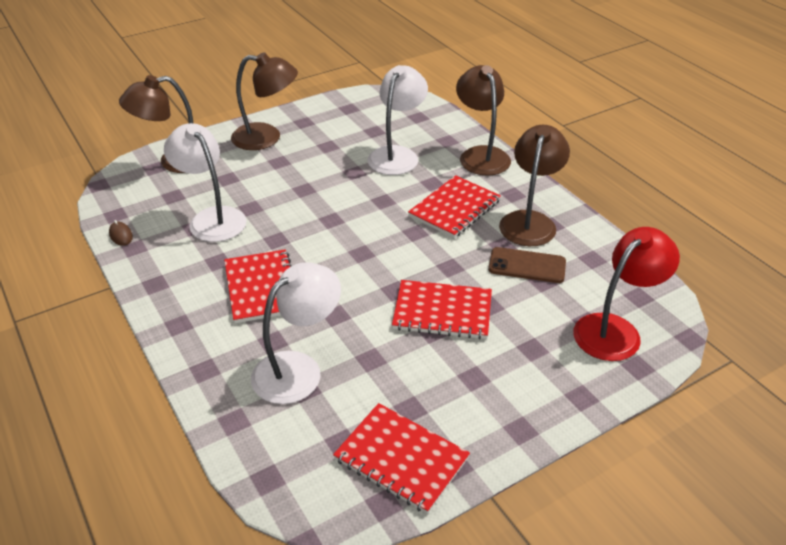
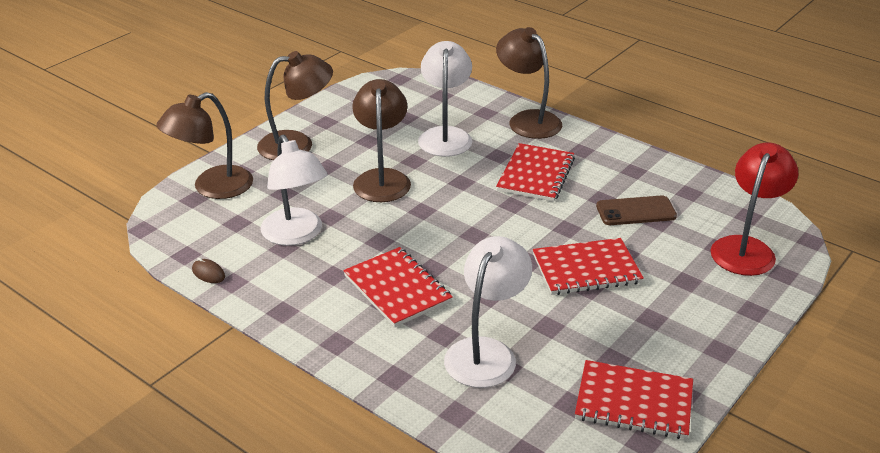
camera: 20 degrees left, 5 degrees down
white lamp [164,123,247,242] -> white lamp turned 150 degrees counterclockwise [261,135,327,246]
brown lamp [499,125,570,246] -> brown lamp moved to [352,79,411,202]

